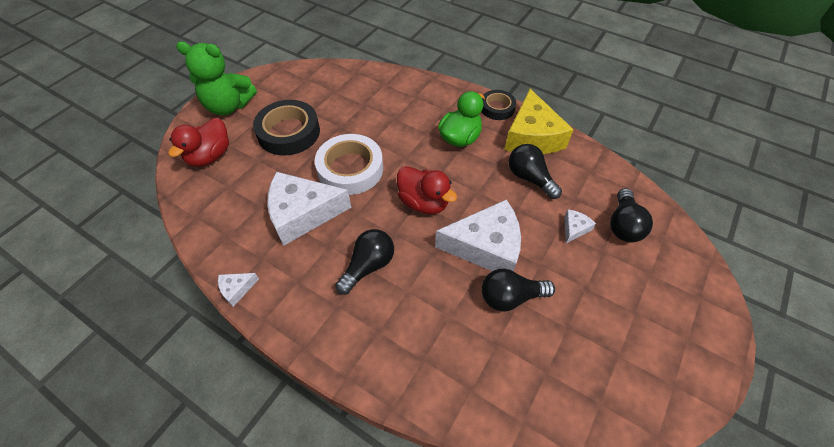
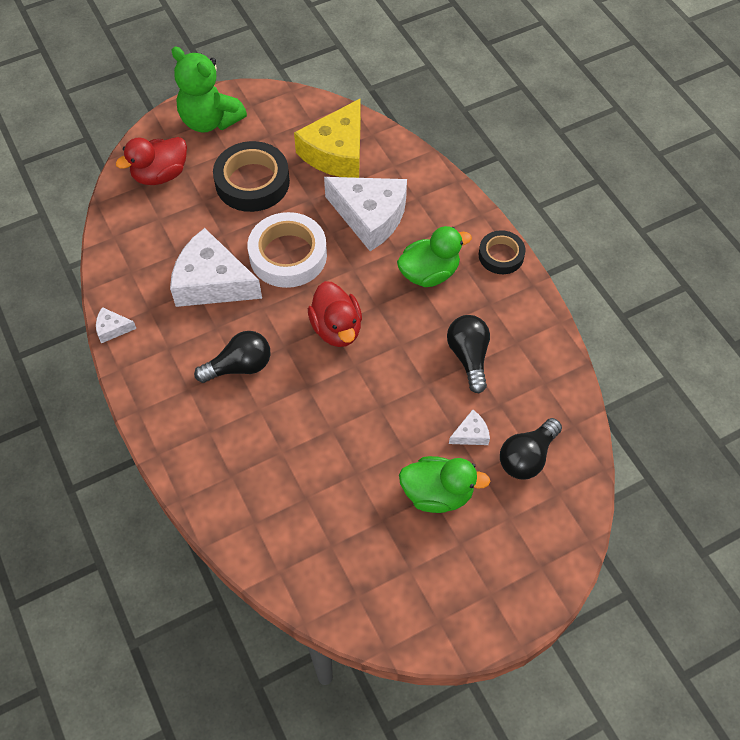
camera: 30 degrees right, 5 degrees up
white cheese [435,199,521,272] -> white cheese moved to [324,177,407,251]
black light bulb [482,269,555,311] -> none
yellow cheese [504,89,574,154] -> yellow cheese moved to [294,99,361,178]
none -> green duck [399,456,490,513]

